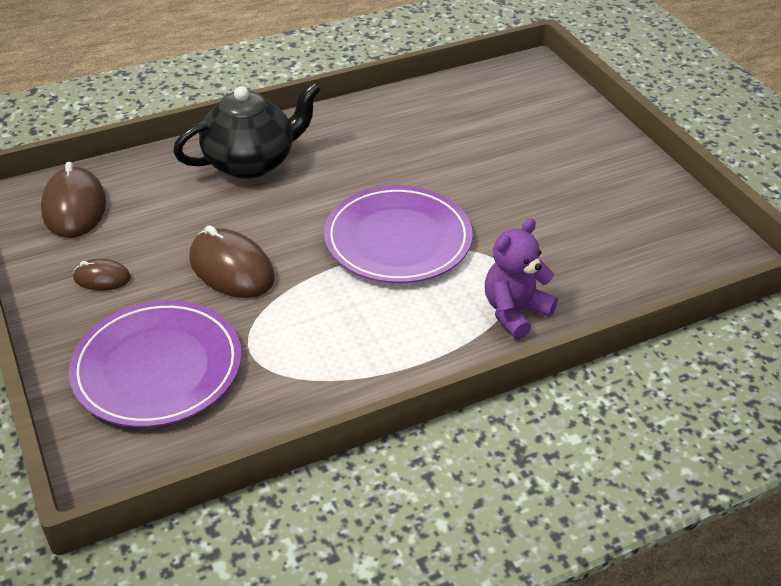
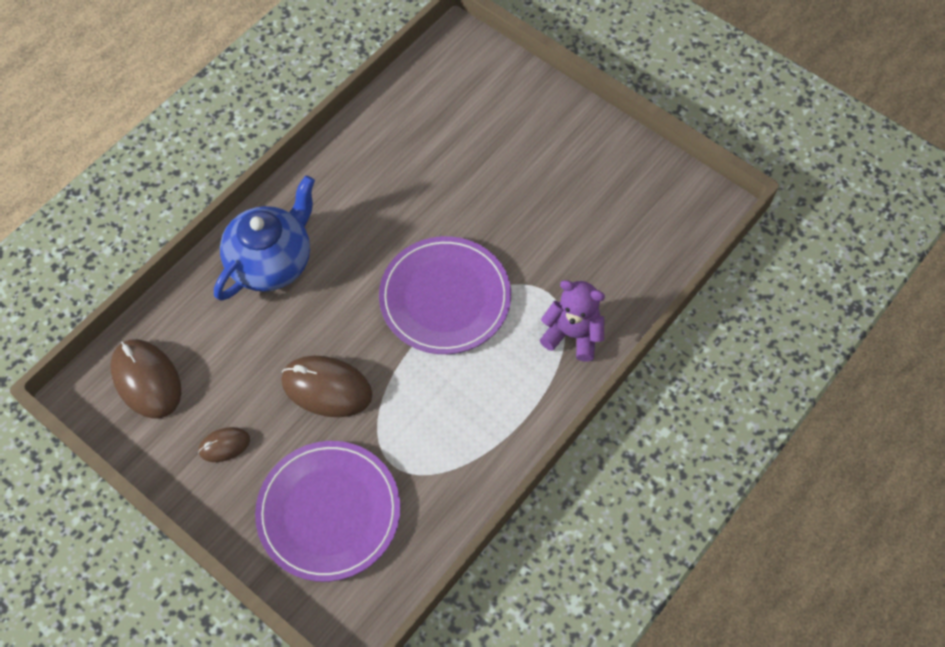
camera: 25 degrees left, 20 degrees up
black teapot [173,82,320,179] -> blue teapot [214,176,315,301]
purple teddy bear [485,218,558,339] -> purple teddy bear turned 90 degrees clockwise [540,280,605,362]

